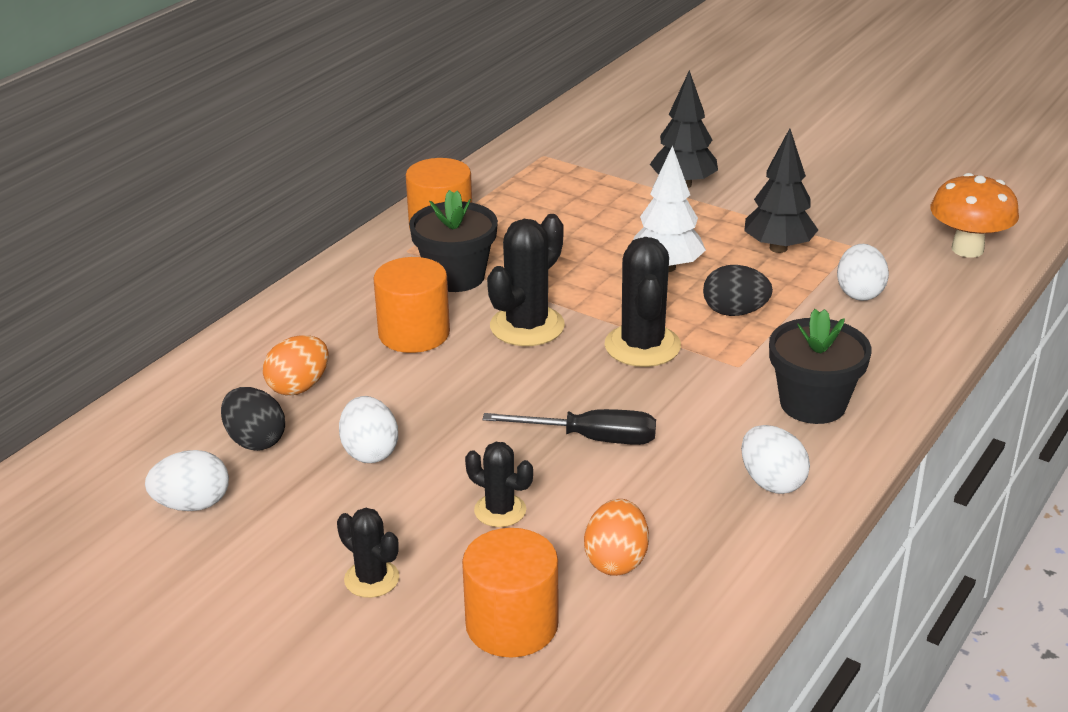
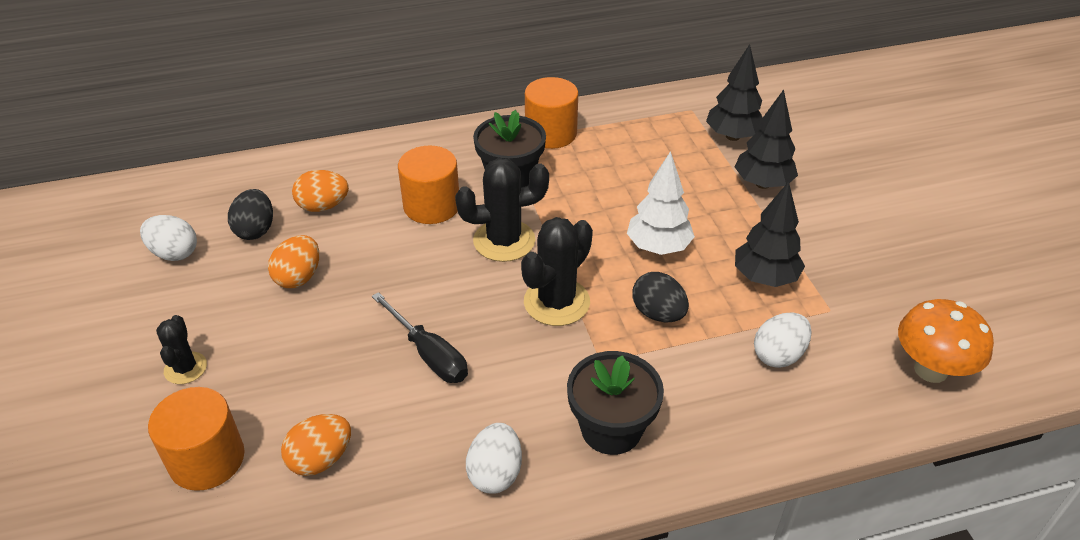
camera: 40 degrees right, 10 degrees up
white egg [339,396,398,463] -> orange egg [268,235,319,288]
black cactus [465,442,533,527] -> none
none -> black tree [706,44,763,141]

